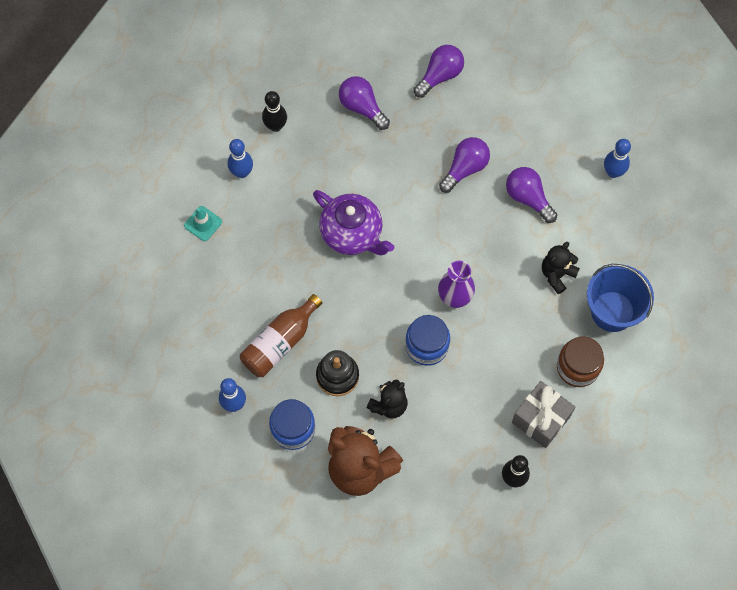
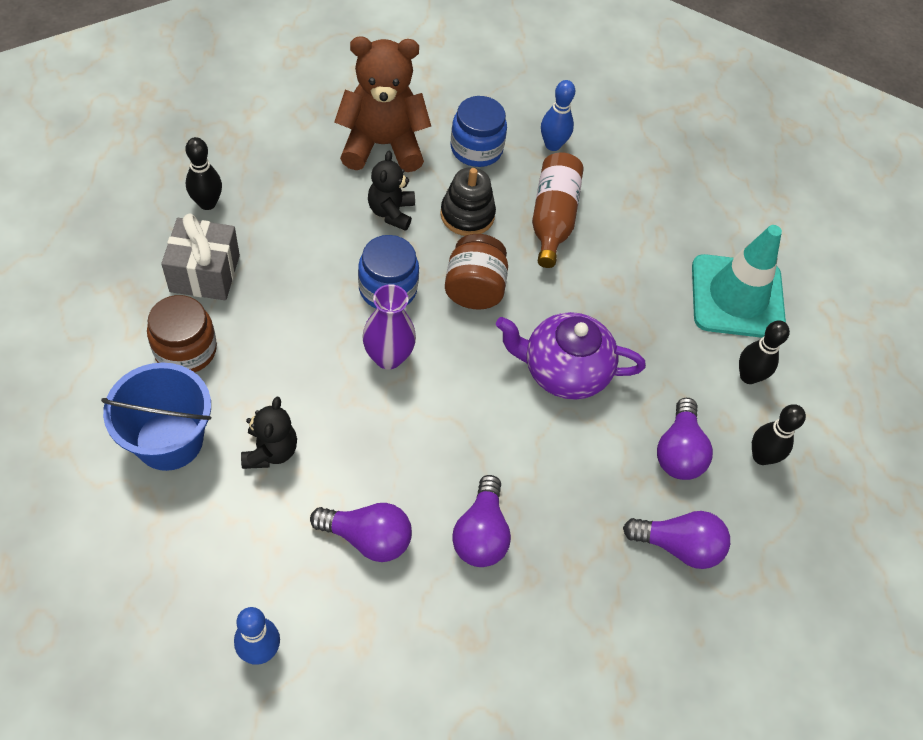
camera: 140 degrees right, 10 degrees down
turquoise traffic cone [184,206,222,241] -> turquoise traffic cone [692,225,786,338], size x2.25
blue bowling pin [228,139,253,178] -> black bowling pin [739,321,790,384]
purple light bulb [413,45,464,98] -> purple light bulb moved to [657,398,713,480]
none -> brown jar [445,234,508,310]

